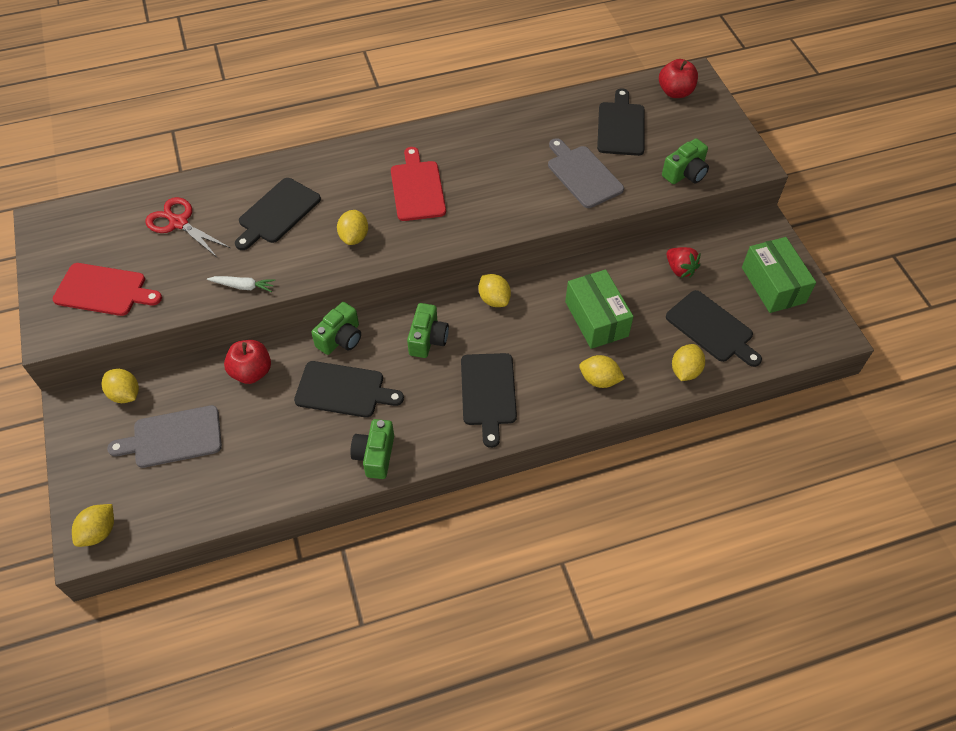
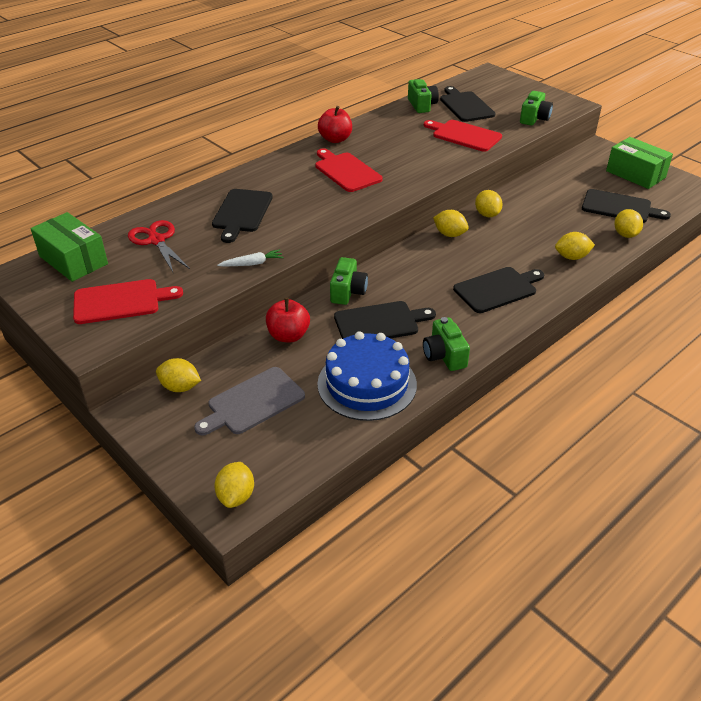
camera: 25 degrees left, 15 degrees down
red scissors [146,197,230,257] -> red scissors turned 45 degrees clockwise [128,220,190,274]
yellow lemon [337,210,368,245] -> yellow lemon moved to [475,190,503,217]
green camera [407,303,449,358] -> green camera moved to [408,79,439,113]
black cutting board [461,353,517,448] -> black cutting board turned 90 degrees counterclockwise [453,267,544,313]
grey cutting board [548,138,624,208] -> red cutting board [424,120,502,152]
green box [565,269,634,349] -> green box moved to [30,212,108,282]
red apple [659,59,698,98] -> red apple moved to [318,106,352,143]
red strawberry [666,247,701,278] -> none
none -> blue cake [317,331,417,421]

